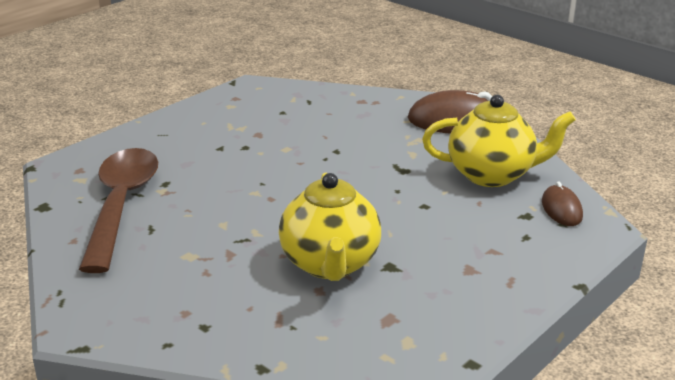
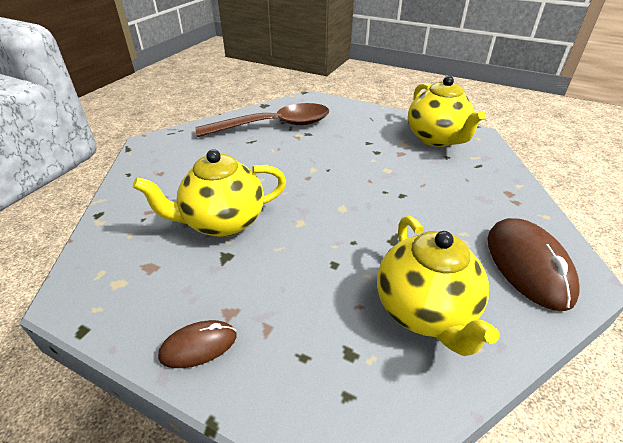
camera: 75 degrees right, 10 degrees up
brown mouse [542,181,583,226] -> brown mouse moved to [158,320,237,368]
none -> yellow teapot [408,76,485,147]

